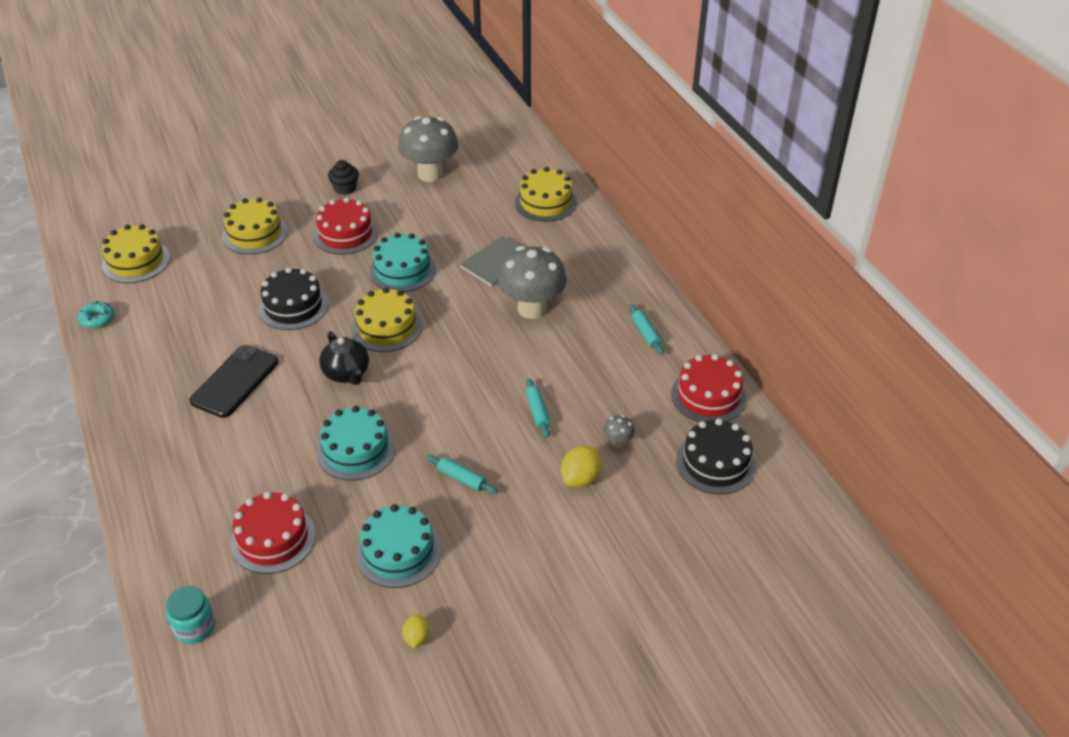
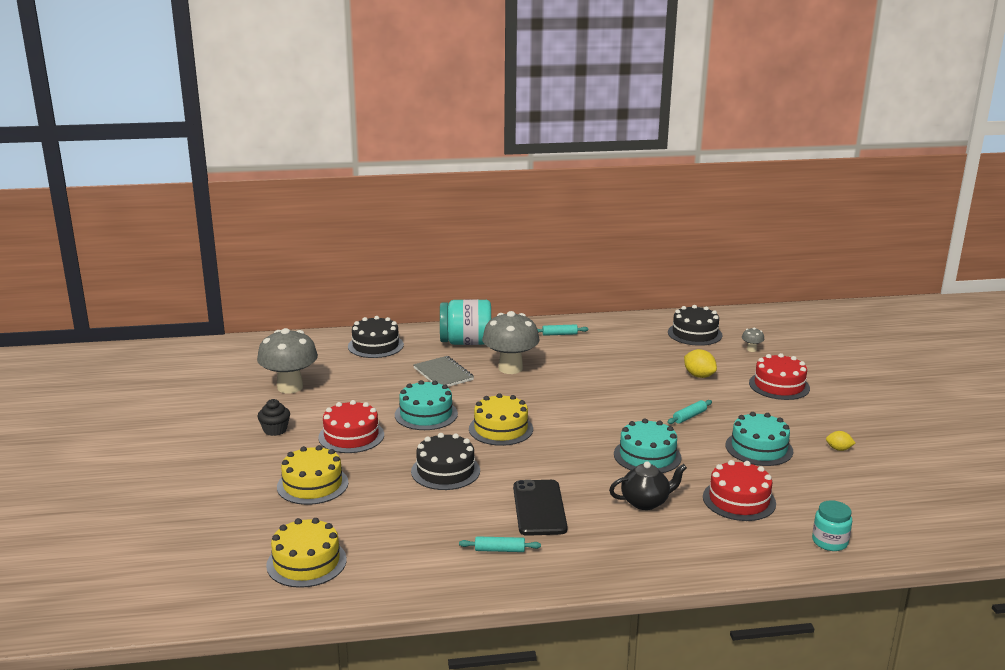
camera: 75 degrees left, 20 degrees down
turquoise donut [78,301,115,329] -> none
black phone [189,345,279,418] -> black phone turned 45 degrees clockwise [513,480,568,536]
black teapot [319,331,369,385] -> black teapot moved to [609,461,687,510]
yellow cake [515,167,577,222] -> black cake [348,316,404,358]
turquoise rolling pin [526,379,550,438] -> turquoise rolling pin moved to [459,536,541,552]
grey mushroom [603,415,635,448] -> grey mushroom moved to [742,327,764,352]
red cake [671,354,746,422] -> red cake moved to [749,353,810,400]
none -> turquoise jar [440,299,491,345]

